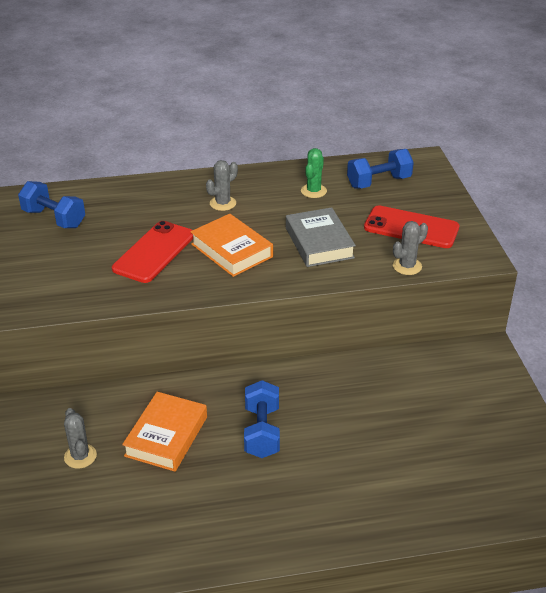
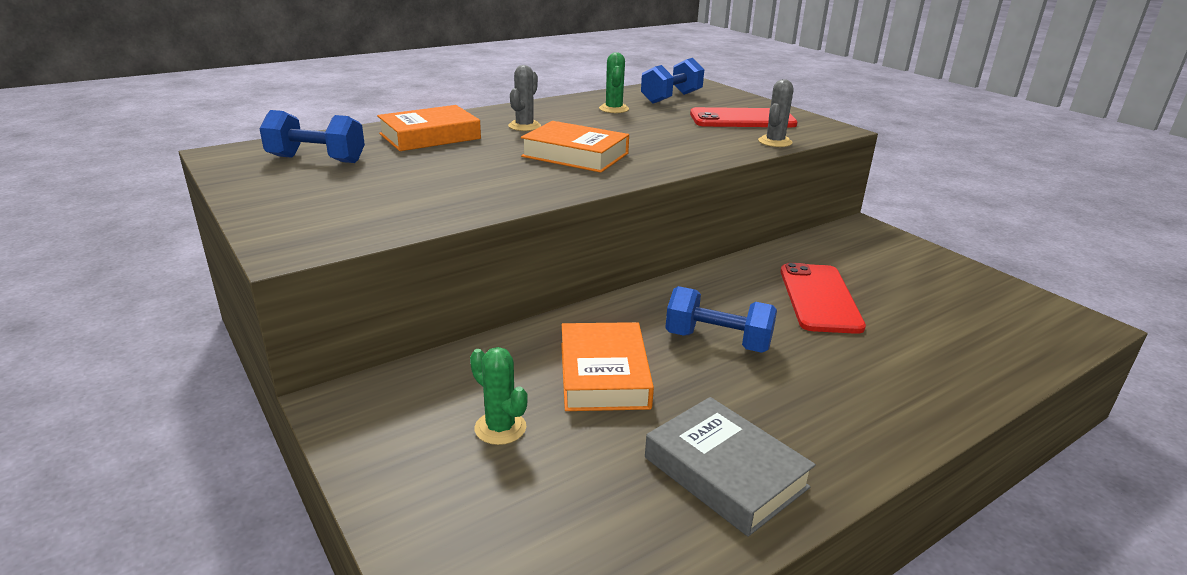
camera: 25 degrees left, 10 degrees down
grey cactus [64,408,97,469] -> green cactus [470,347,528,445]
red phone [112,221,193,283] -> red phone moved to [781,263,866,334]
blue dumbbell [244,380,280,458] -> blue dumbbell turned 45 degrees counterclockwise [665,286,777,353]
grey book [286,207,356,267] -> grey book moved to [645,397,816,537]
none -> orange book [377,105,481,151]

